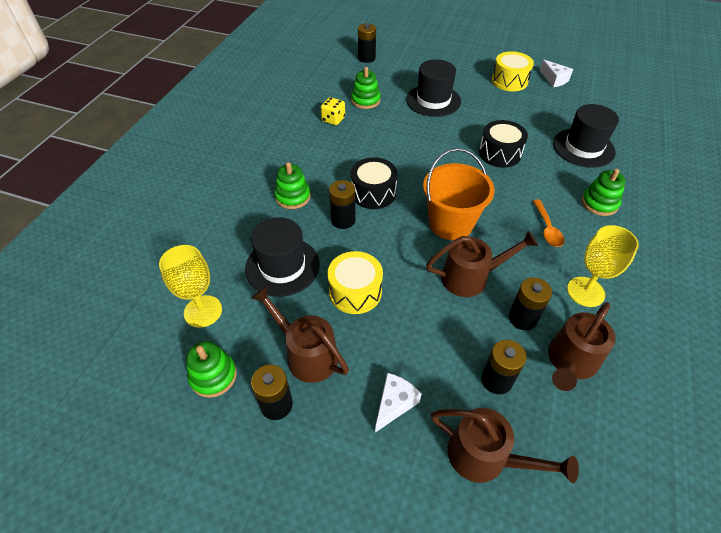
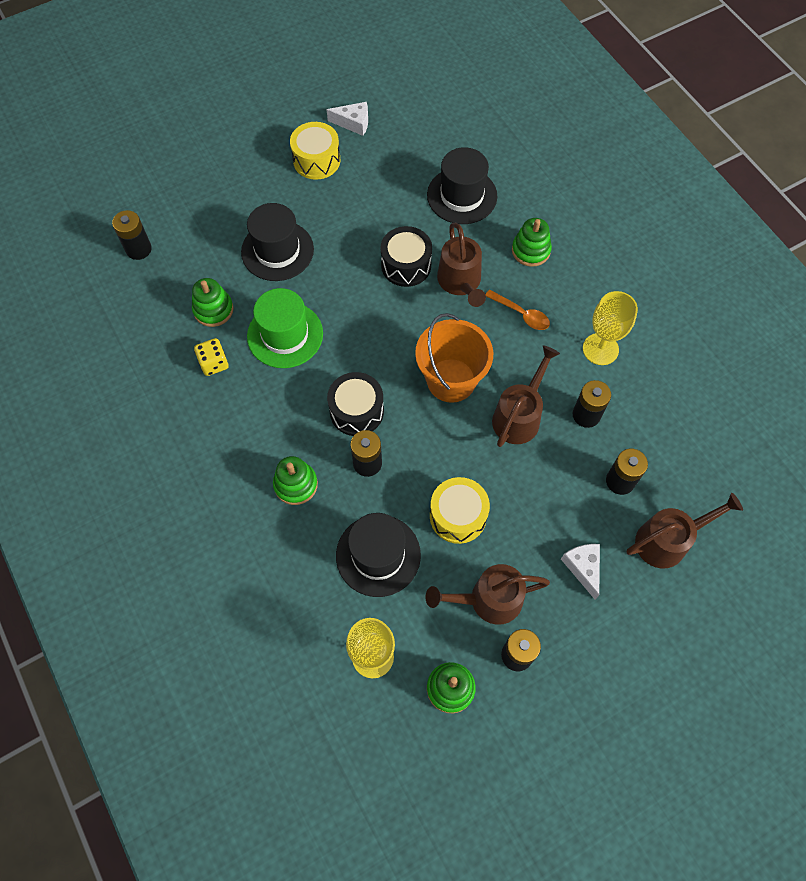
camera: 50 degrees left, 15 degrees up
brown watering can [548,302,615,391] -> brown watering can moved to [437,223,486,307]
none -> green hat [247,288,323,368]

